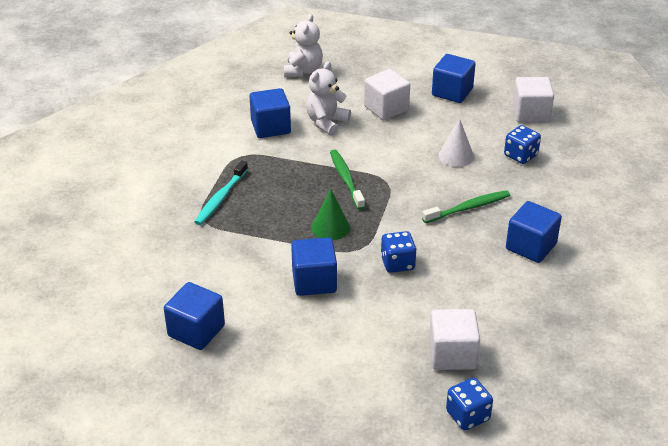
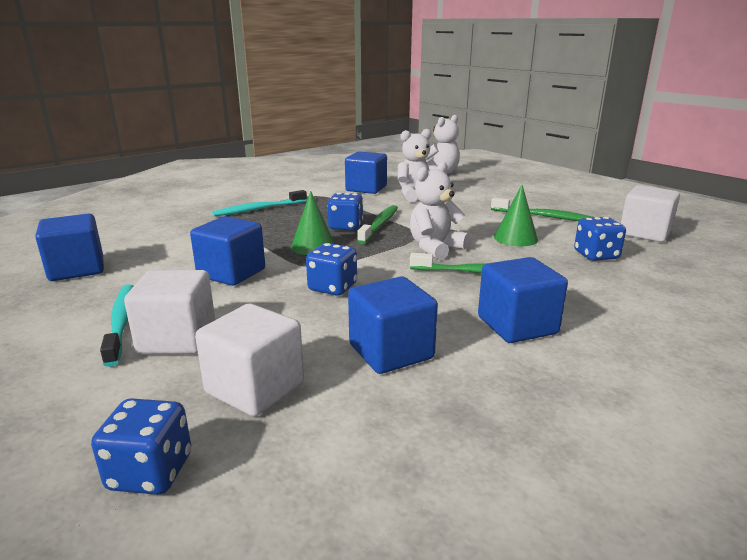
camera: 35 degrees right, 15 degrees down
white cube [364,69,410,120] -> white cube moved to [124,270,215,354]
blue cube [432,54,476,103] -> blue cube moved to [348,276,438,374]
white cone [438,118,474,167] -> green cone [494,185,538,246]
none -> turquoise toothbrush [100,284,134,367]
none -> blue dice [327,193,363,231]
none -> white teddy bear [410,162,469,260]
none -> green toothbrush [491,197,594,221]

